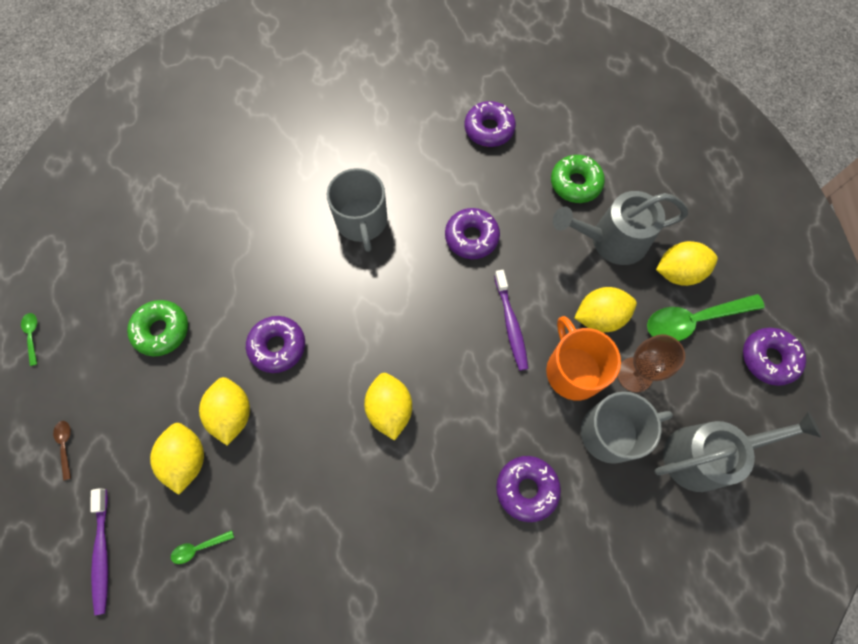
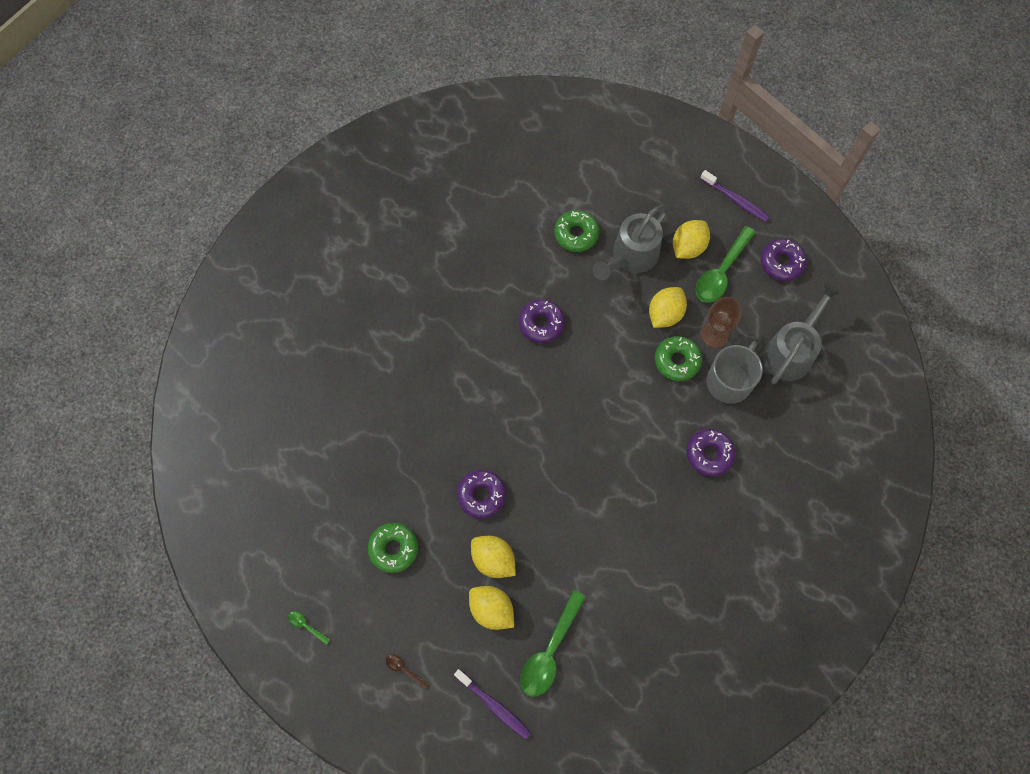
camera: 40 degrees left, 0 degrees up
green spoon [171,530,234,564] -> green spoon [520,590,586,697], size x2.27
grey mug [327,168,387,252] -> none
yellow lemon [364,373,412,441] -> none
purple donut [465,101,516,147] -> none
purple toothbrush [494,270,528,371] -> purple toothbrush moved to [700,170,769,222]
orange mug [546,316,621,401] -> green donut [655,336,702,381]

